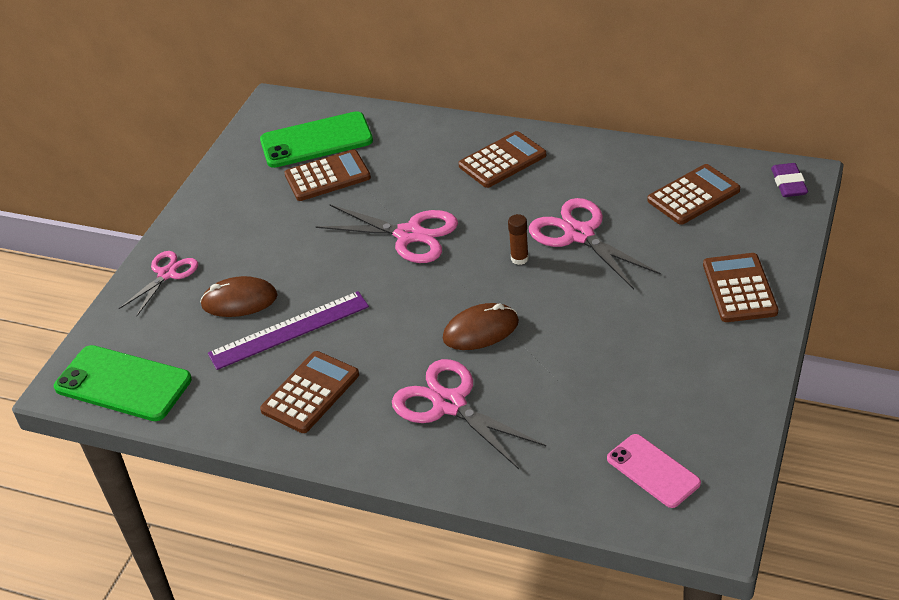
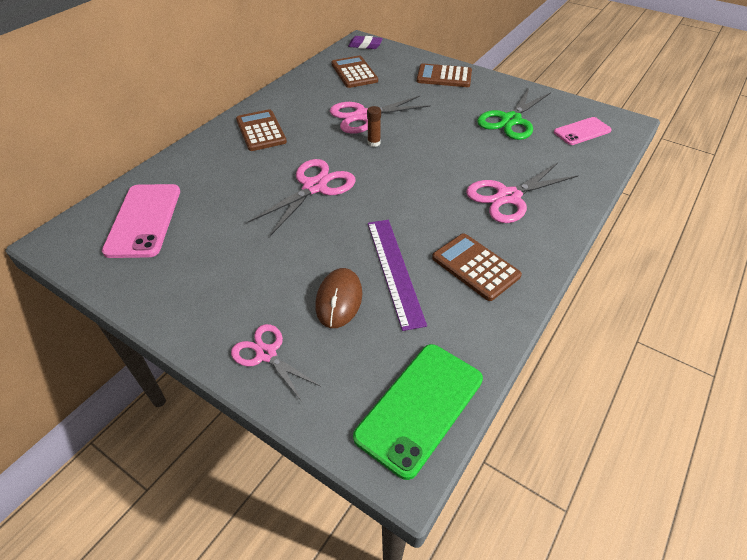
camera: 80 degrees left, 5 degrees up
green phone [260,111,373,168] -> pink phone [102,184,180,258]
brown calculator [284,149,371,201] -> none
brown mouse [443,303,519,350] -> none
none -> green scissors [477,88,551,140]

